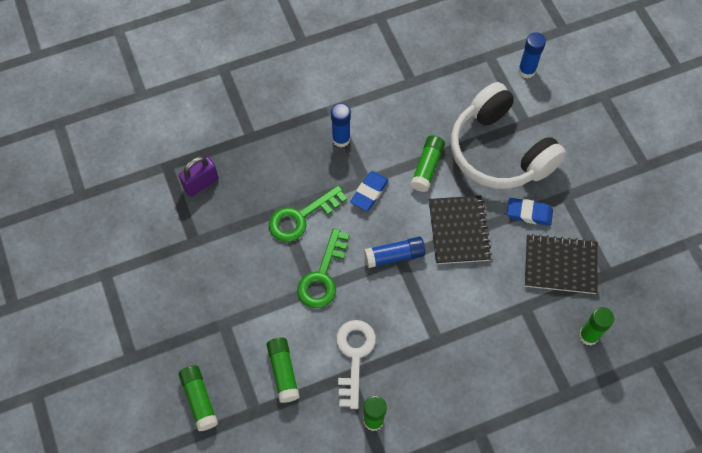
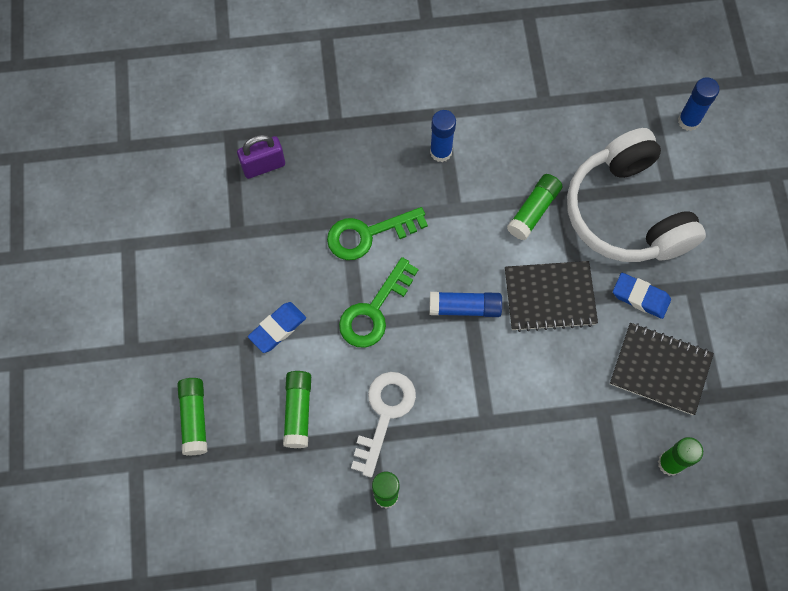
camera: 15 degrees right, 5 degrees up
blue eraser [350,171,389,211] -> blue eraser moved to [248,302,306,353]
black notebook [429,196,492,264] -> black notebook turned 75 degrees clockwise [505,261,598,332]

